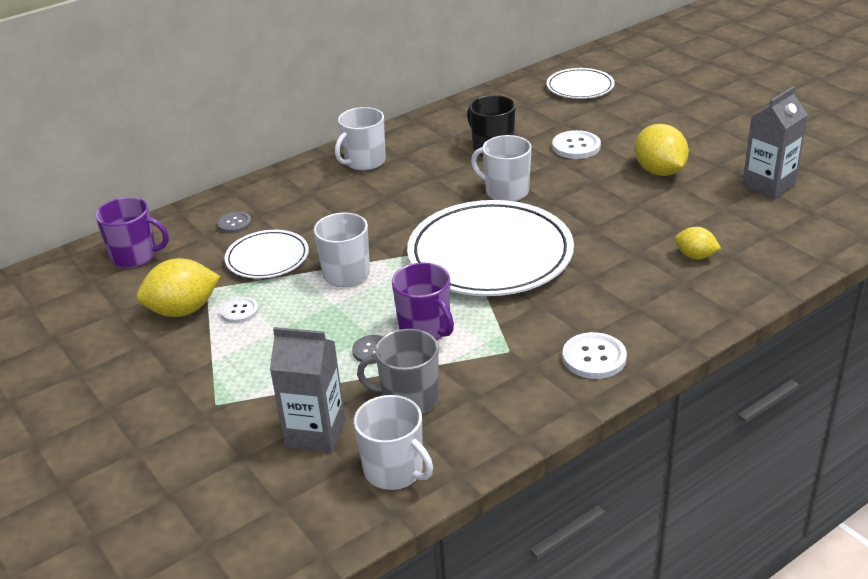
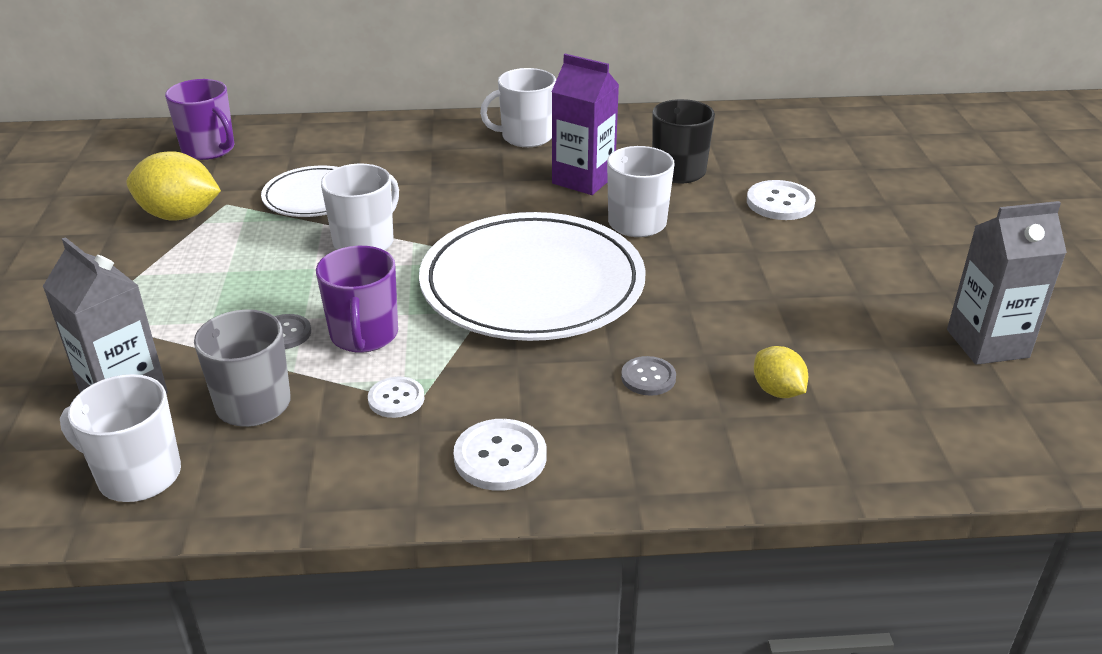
camera: 30 degrees right, 0 degrees up
grey button [217,212,251,233] -> grey button moved to [621,356,676,396]
white button [220,297,258,323] -> white button moved to [368,377,425,418]
white mug [354,395,433,490] -> white mug turned 120 degrees clockwise [60,374,181,502]
white plate [547,68,615,99] -> none
yellow lemon [635,124,689,176] -> none
none -> purple carton [552,54,619,195]

